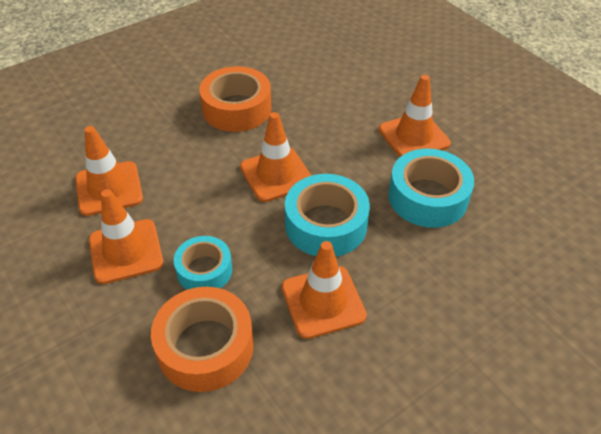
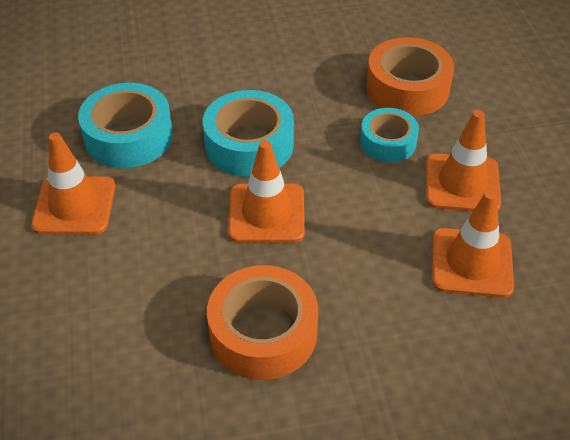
camera: 155 degrees left, 0 degrees up
orange traffic cone [282,241,367,339] -> none

